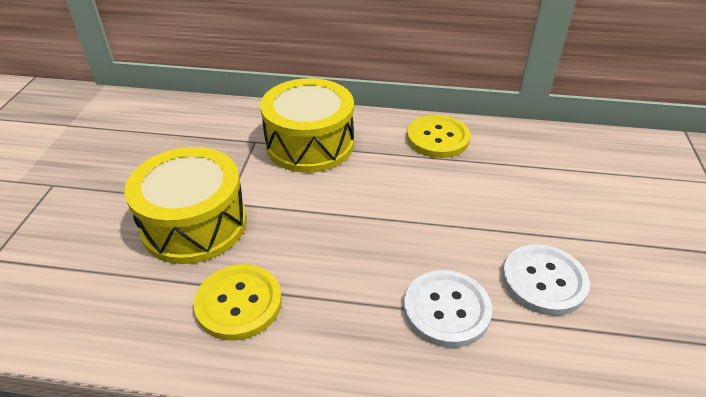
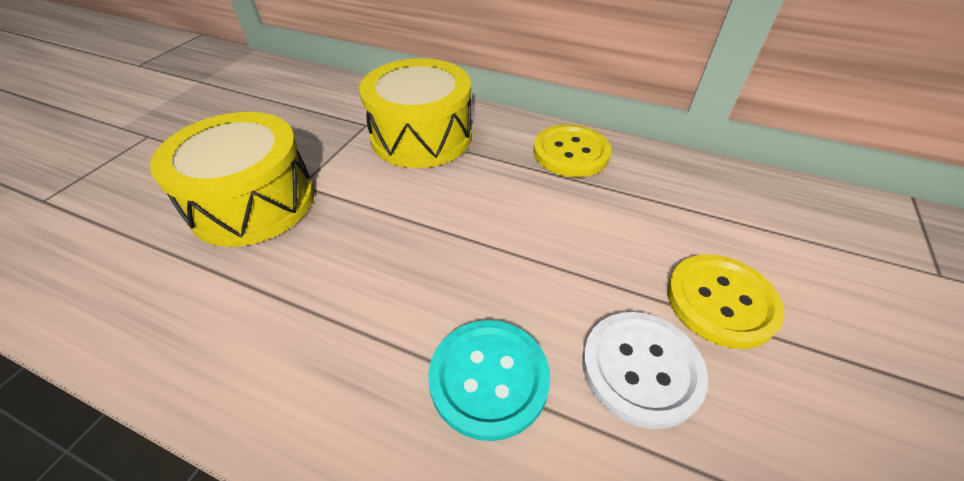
camera: 15 degrees right, 5 degrees up
yellow button [194,264,282,340] -> yellow button moved to [667,254,785,349]
white button [404,270,492,348] -> turquoise button [428,320,550,441]

